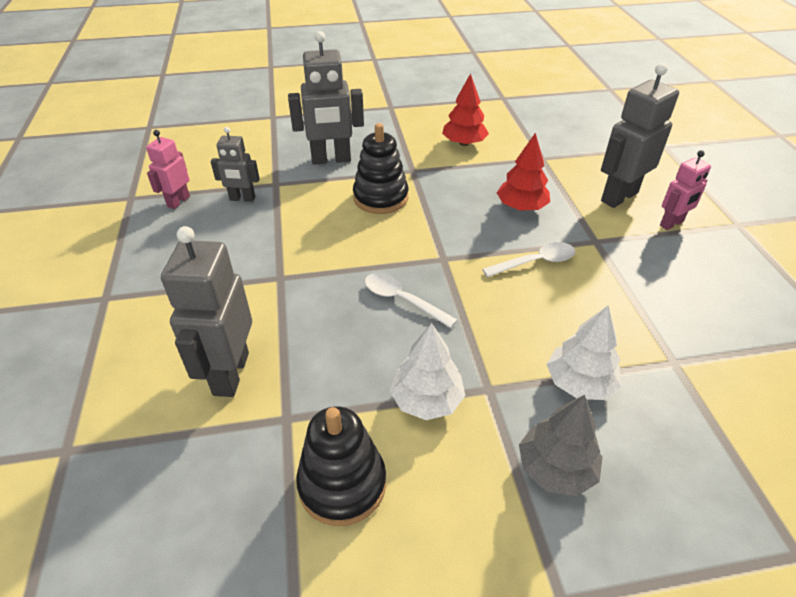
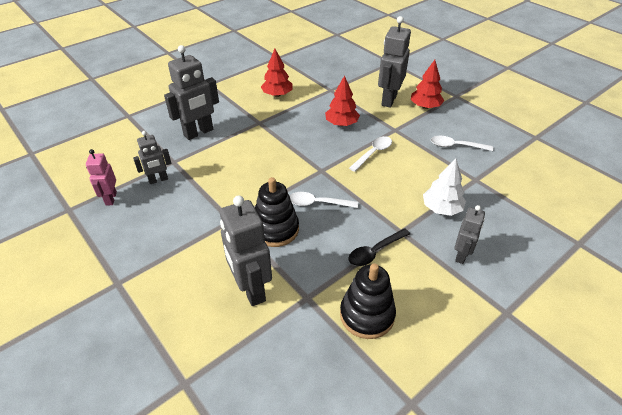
camera: 30 degrees left, 0 degrees up
black stacking toy [353,123,408,214] -> black stacking toy moved to [255,177,299,247]
white tree [390,323,466,420] -> black spoon [348,228,410,266]
grey tree [519,395,603,496] -> grey robot [454,205,485,264]
pink robot [660,150,711,230] -> red tree [411,60,444,109]
none -> white spoon [431,136,493,151]

